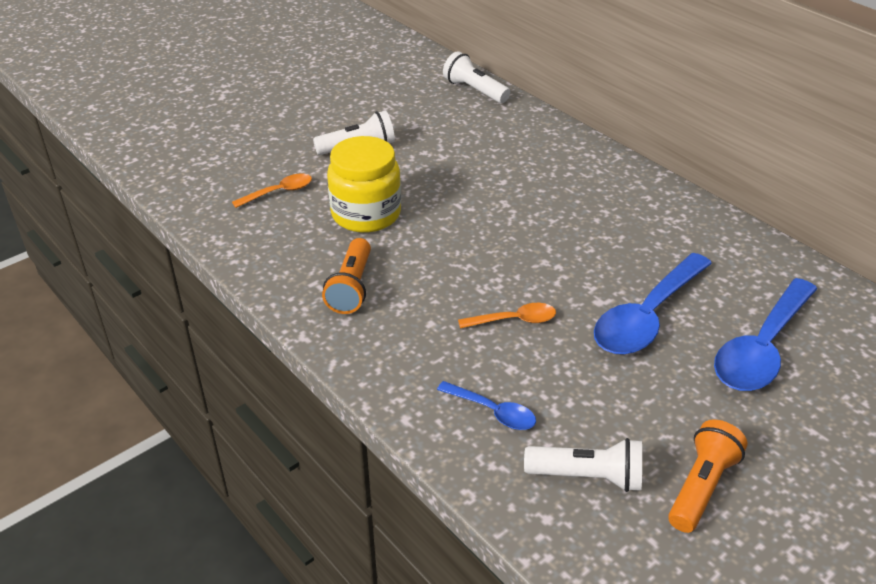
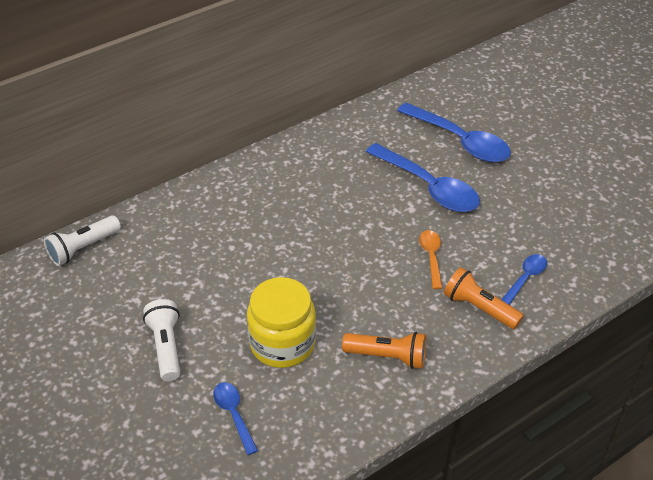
camera: 85 degrees left, 5 degrees up
orange spoon [232,173,312,208] -> blue spoon [213,382,258,455]
white flashlight [524,438,642,492] -> none
orange flashlight [668,420,748,533] -> orange flashlight moved to [444,267,524,329]

